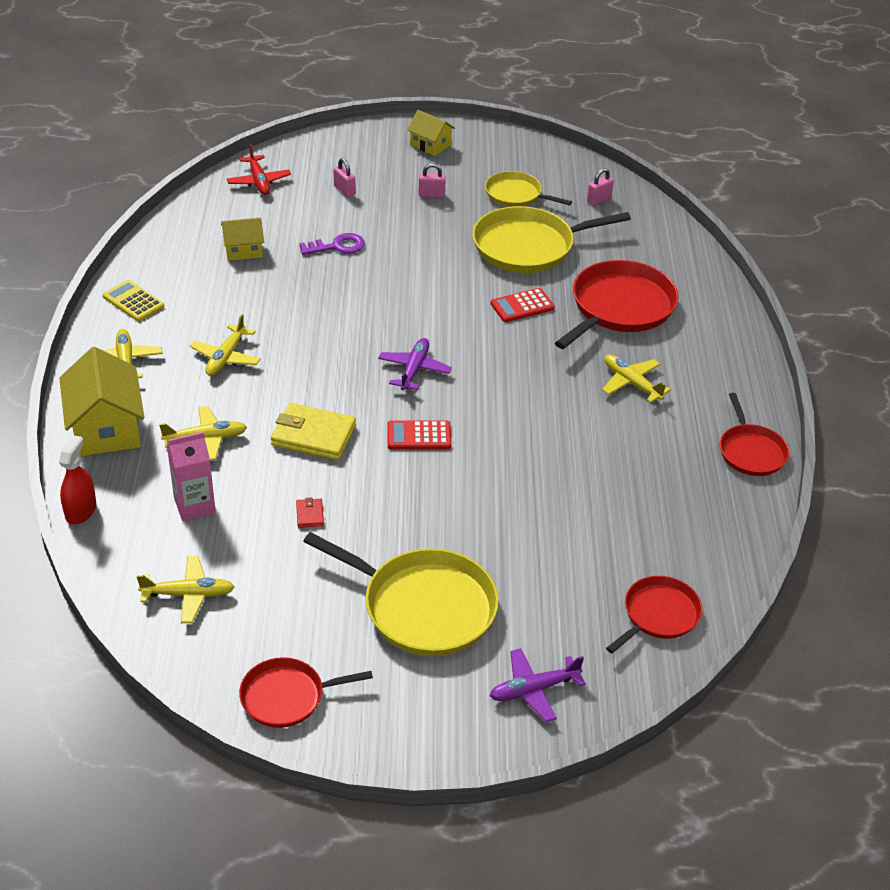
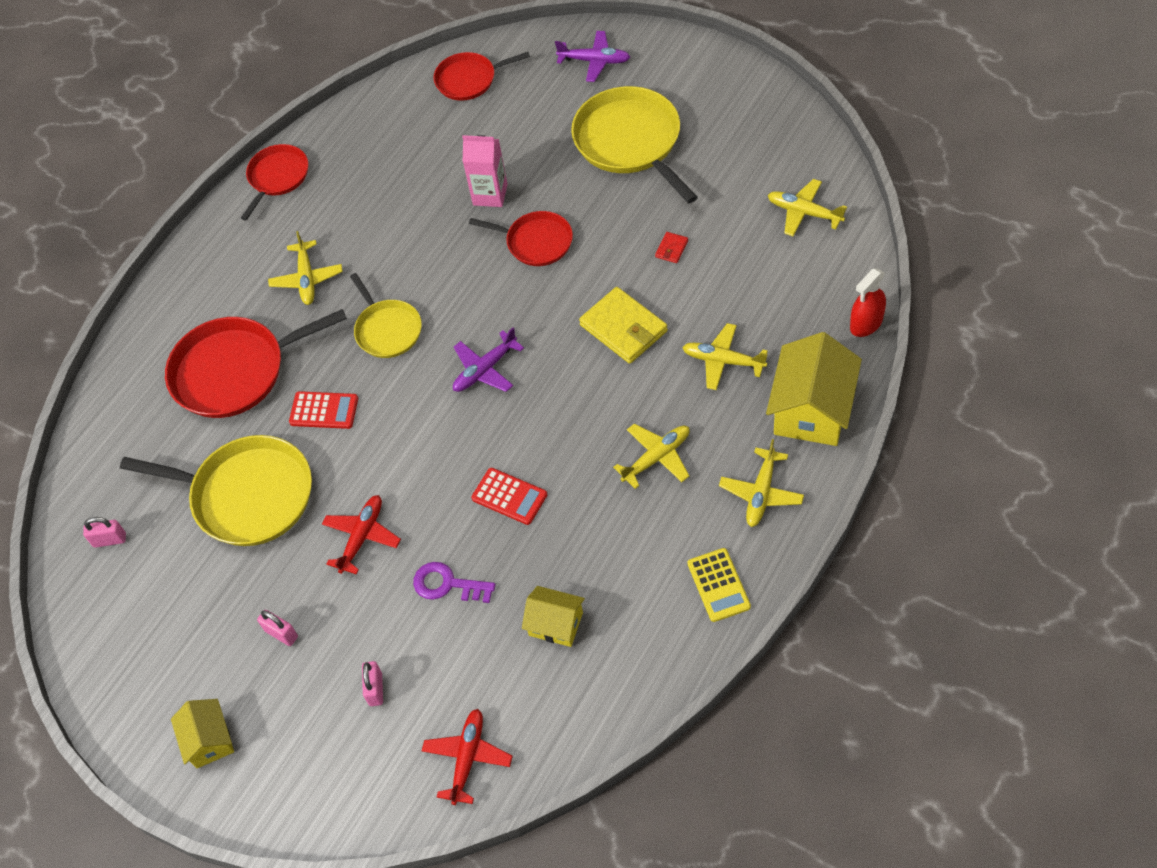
camera: 140 degrees left, 15 degrees up
pink carton [167,432,216,521] -> pink carton moved to [462,135,508,207]
red pan [239,657,373,728] -> red pan moved to [469,211,573,266]
red calculator [387,420,451,449] -> red calculator moved to [471,468,547,525]
yellow pan [485,171,572,207] -> yellow pan moved to [350,273,422,358]
none -> red plane [322,495,401,575]

